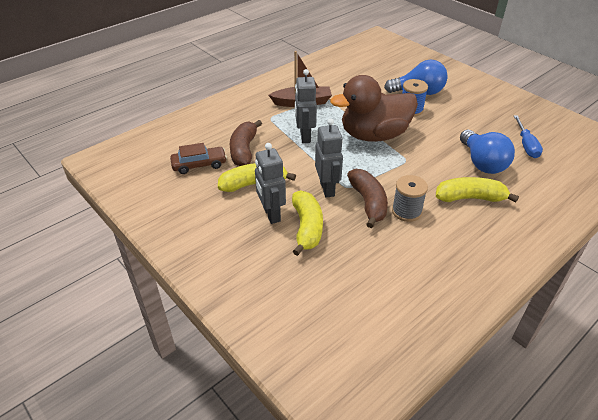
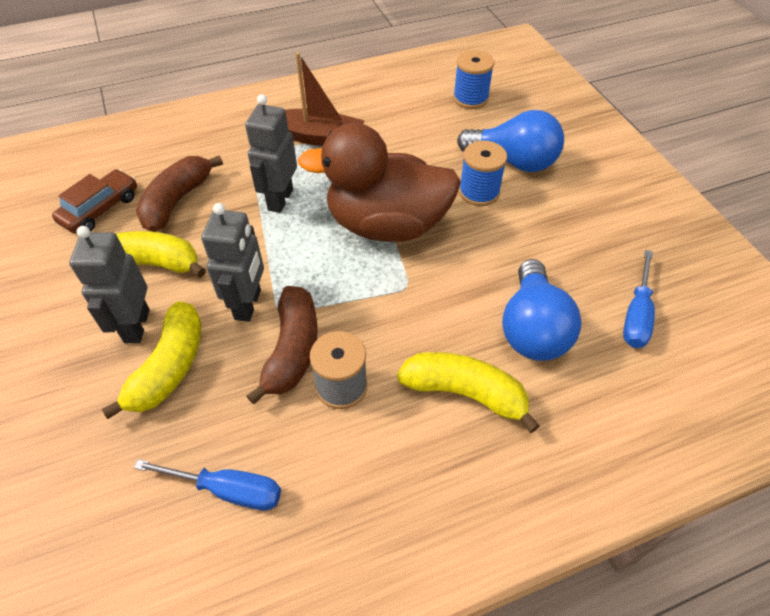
camera: 20 degrees right, 10 degrees up
brown car [170,143,227,174] -> brown car turned 60 degrees counterclockwise [52,169,137,233]
none -> blue screwdriver [134,459,281,510]
none -> blue spool [453,50,494,109]

